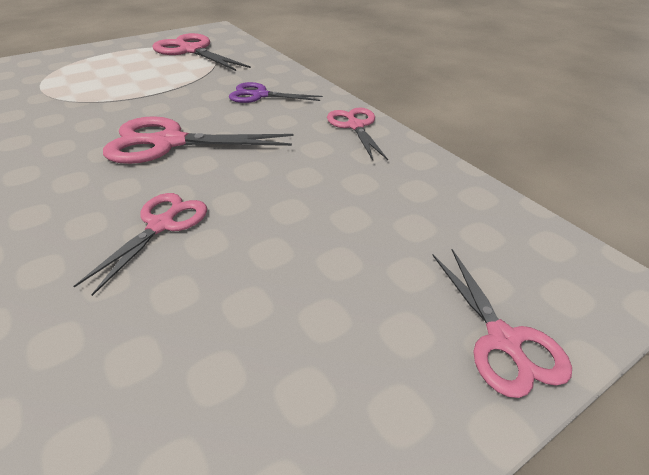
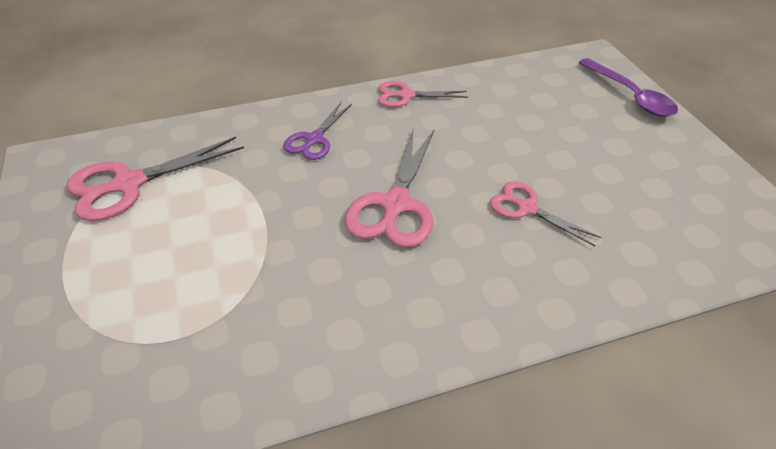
camera: 75 degrees left, 5 degrees up
pink scissors [432,249,572,398] -> purple spoon [579,58,678,117]

